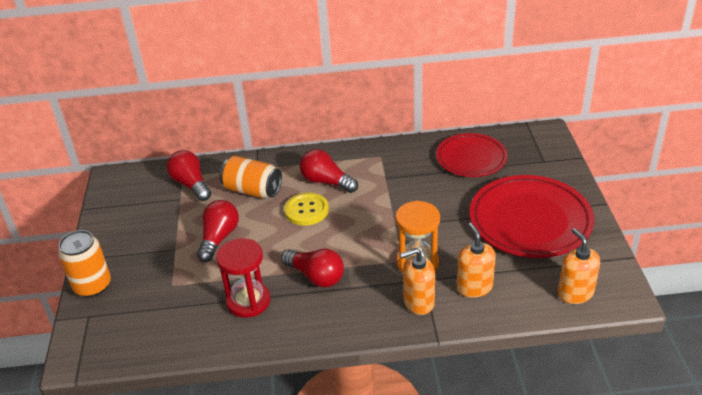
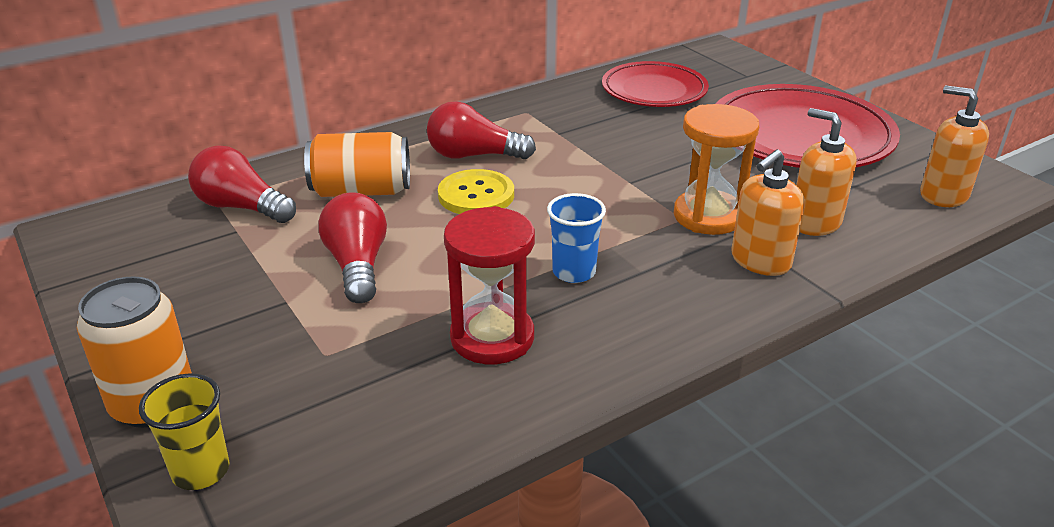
camera: 30 degrees left, 5 degrees down
red light bulb [281,249,344,288] -> blue cup [547,193,606,283]
none -> yellow cup [139,373,230,490]

